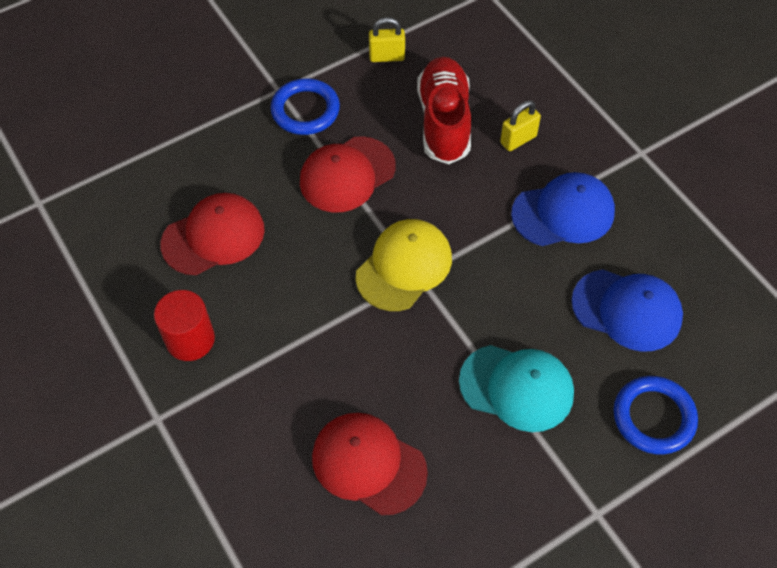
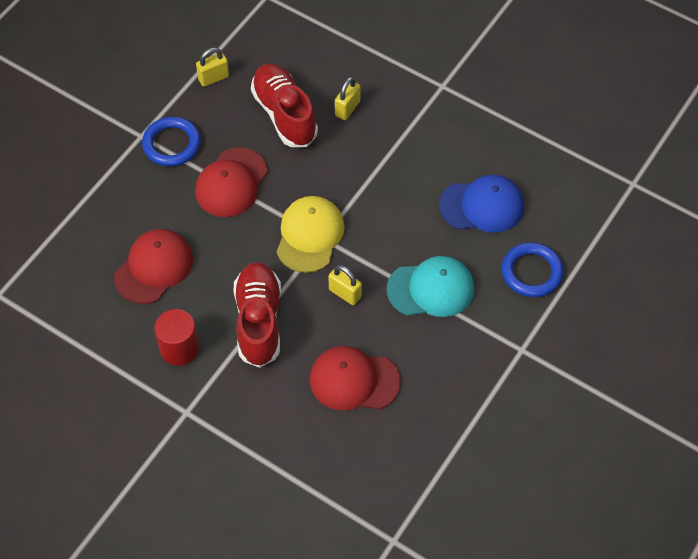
camera: 25 degrees left, 0 degrees up
blue cap [511,172,615,246] -> none
none -> red shoe [234,262,281,368]
none -> yellow padlock [328,265,362,305]

